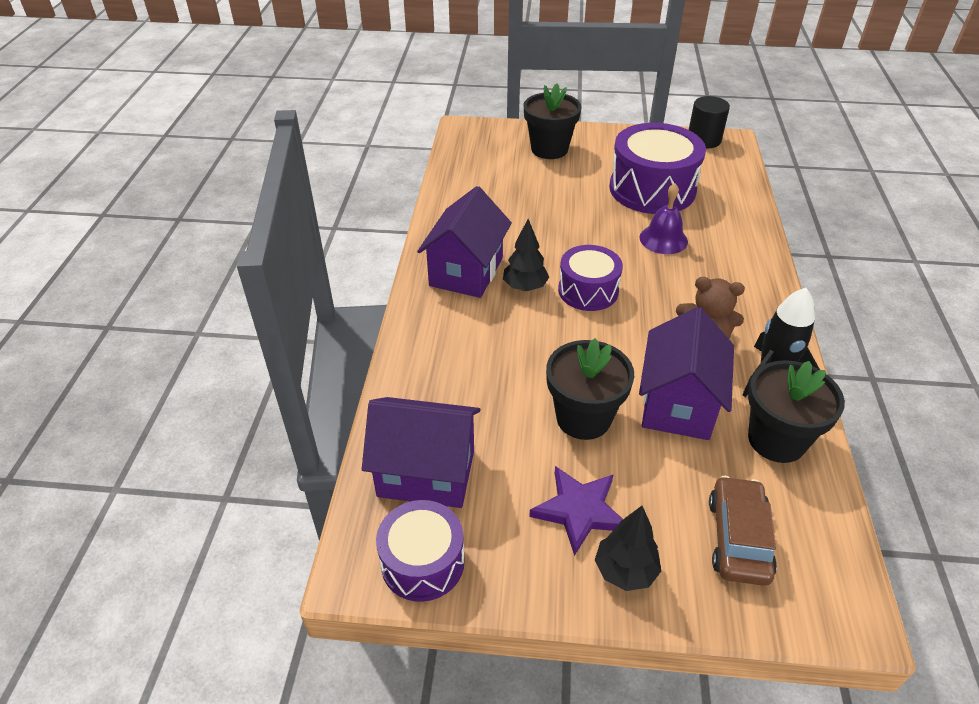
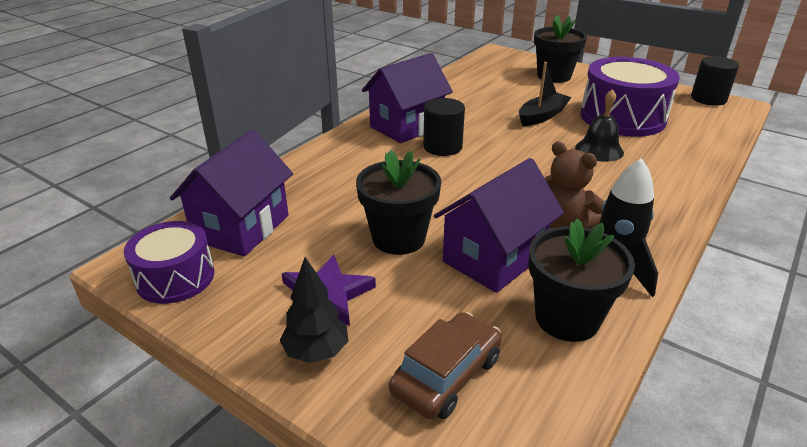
camera: 30 degrees right, 10 degrees down
purple house [362,397,481,508] -> purple house turned 75 degrees clockwise [170,130,293,257]
black tree [503,219,549,291] -> black cylinder [423,98,465,156]
purple drum [558,245,623,311] -> none
purple bell [640,183,688,254] -> black bell [575,89,624,162]
none -> black boat [519,62,571,126]

